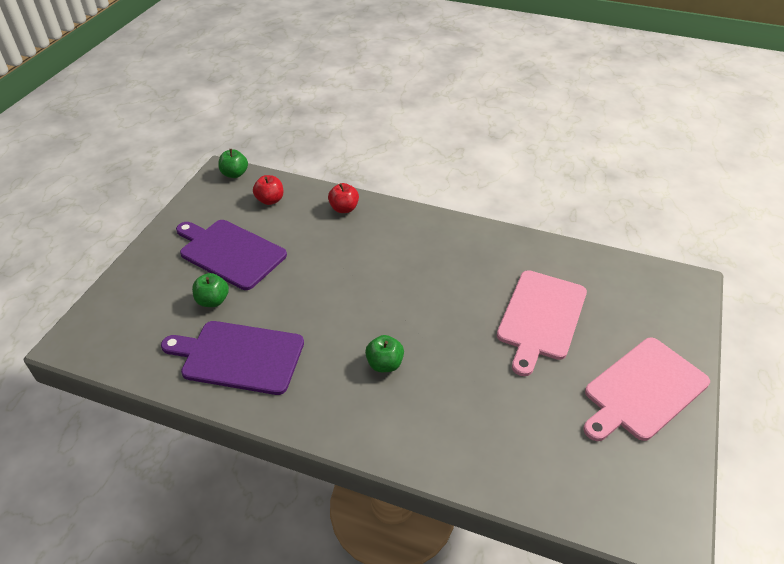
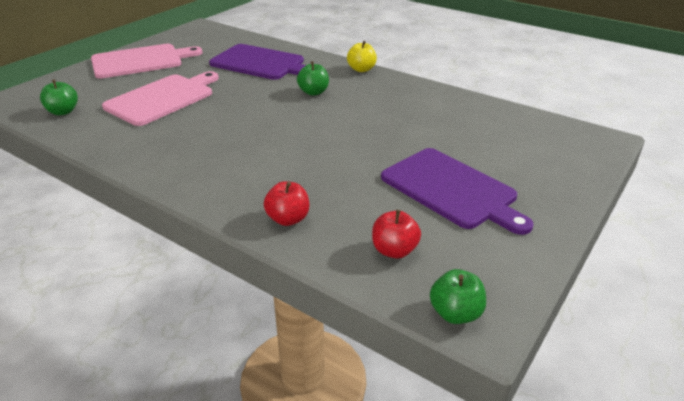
camera: 165 degrees left, 10 degrees down
purple cutting board [161,321,304,395] -> purple cutting board moved to [209,44,306,80]
green apple [192,273,229,307] -> green apple moved to [40,79,78,115]
none -> yellow apple [347,41,377,72]

